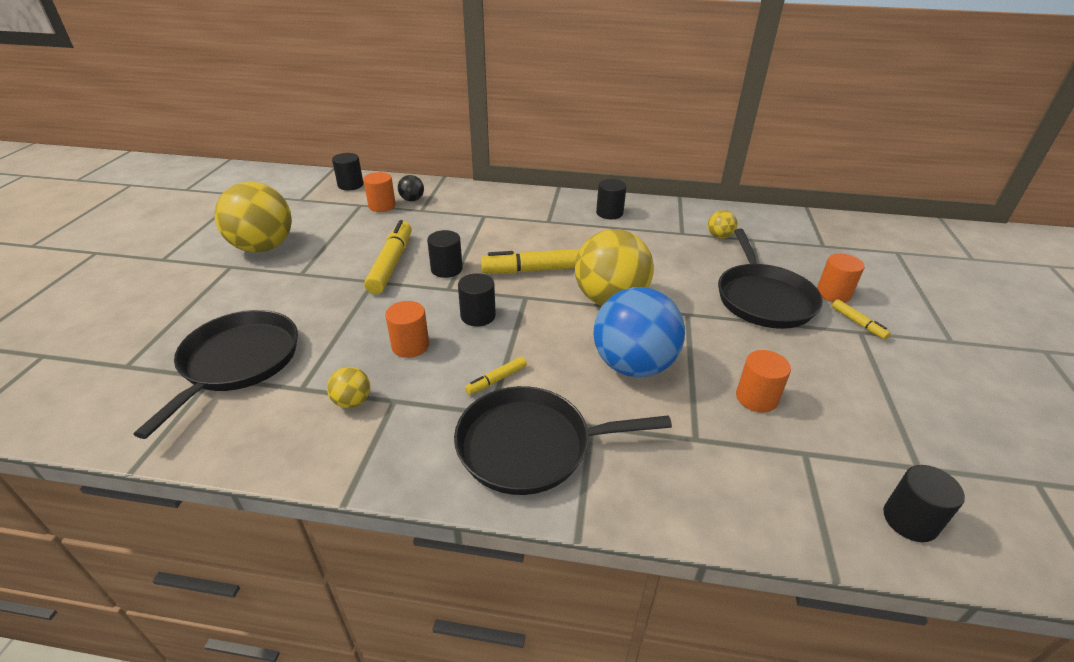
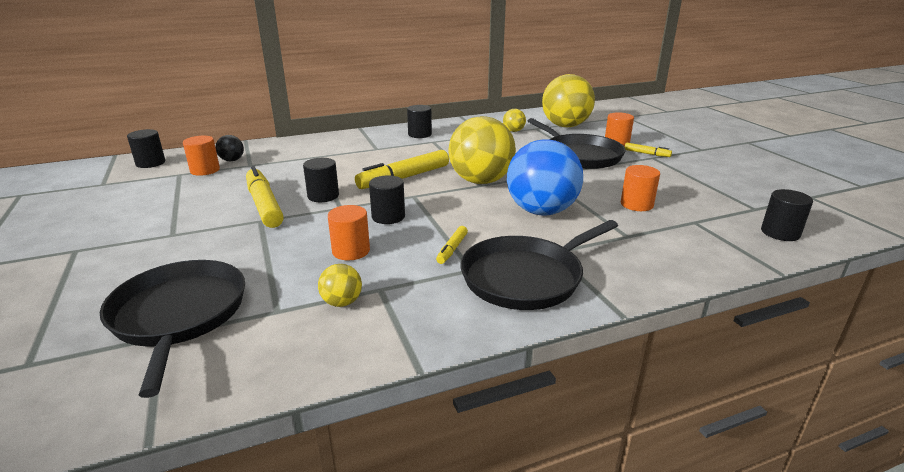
camera: 30 degrees left, 10 degrees down
yellow ball [214,182,292,253] -> yellow ball moved to [542,74,595,127]

